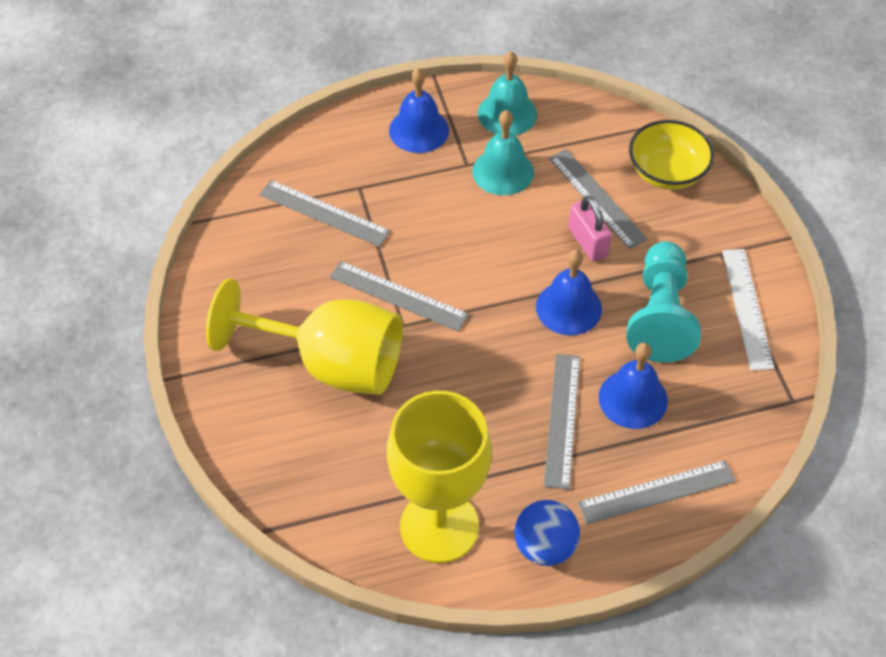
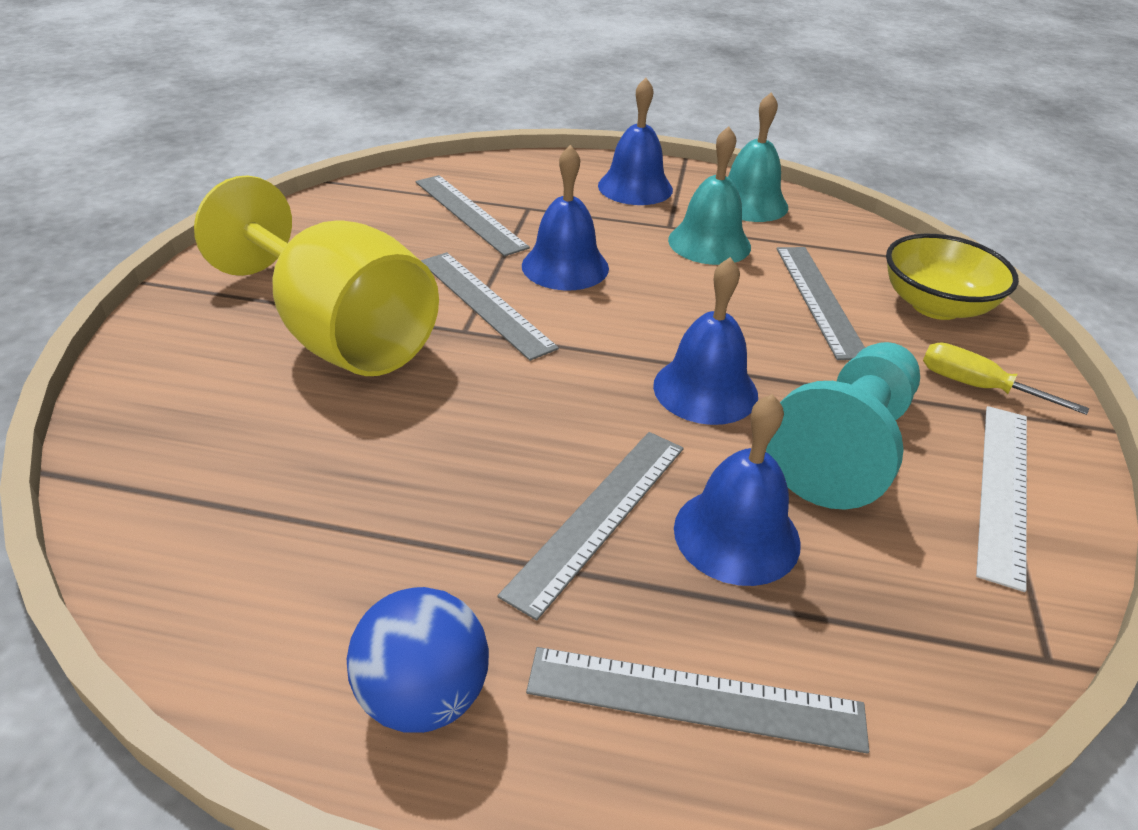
camera: 25 degrees right, 15 degrees down
yellow goblet [387,391,491,563] -> none
pink padlock [569,195,612,261] -> none
none -> blue bell [522,145,609,290]
none -> yellow screwdriver [923,343,1089,415]

